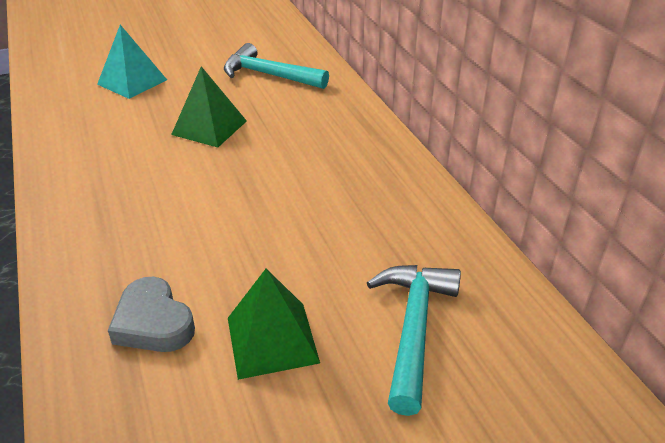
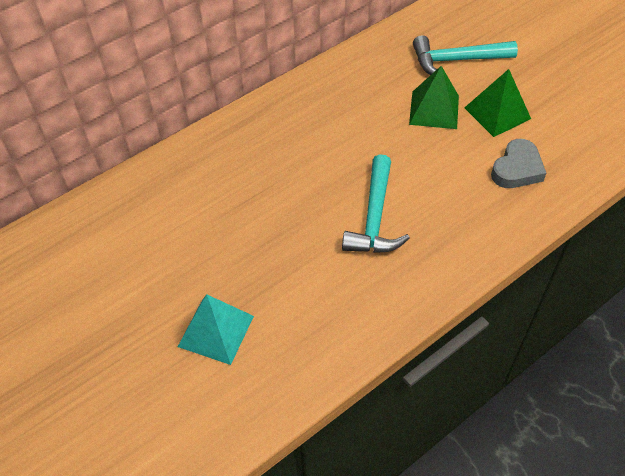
camera: 105 degrees left, 15 degrees up
green pyramid [171,66,247,148] -> green pyramid moved to [409,66,459,129]
turquoise hammer [224,43,329,89] -> turquoise hammer moved to [342,154,410,253]

